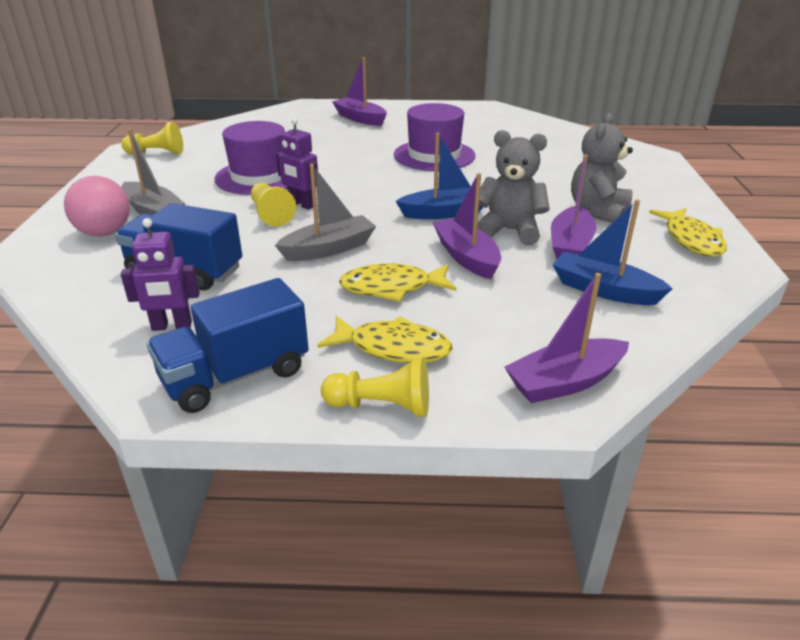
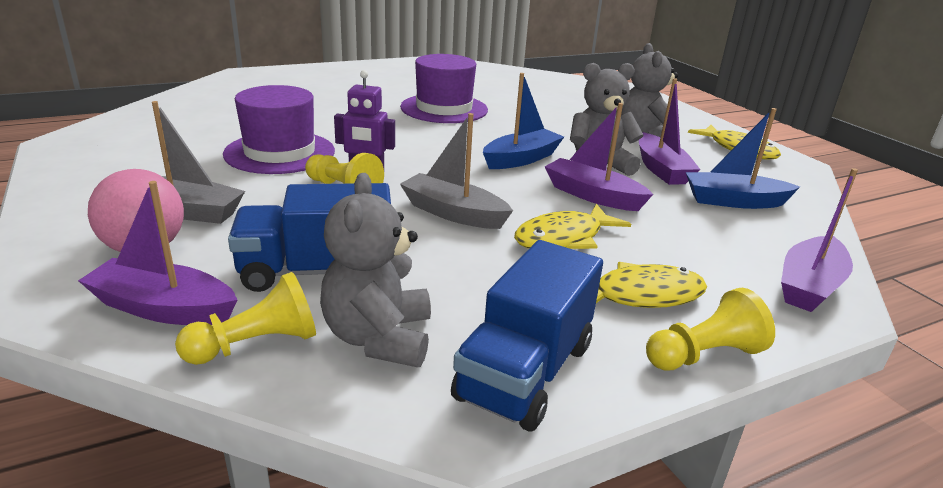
camera: 30 degrees left, 5 degrees down
yellow pawn [121,122,183,154] -> yellow pawn moved to [175,272,316,365]
purple robot [121,218,200,331] -> grey teddy bear [320,173,431,367]
grey boat [275,164,376,261] -> grey boat turned 90 degrees counterclockwise [400,113,513,229]
purple boat [332,57,387,126] -> purple boat moved to [78,181,238,325]

